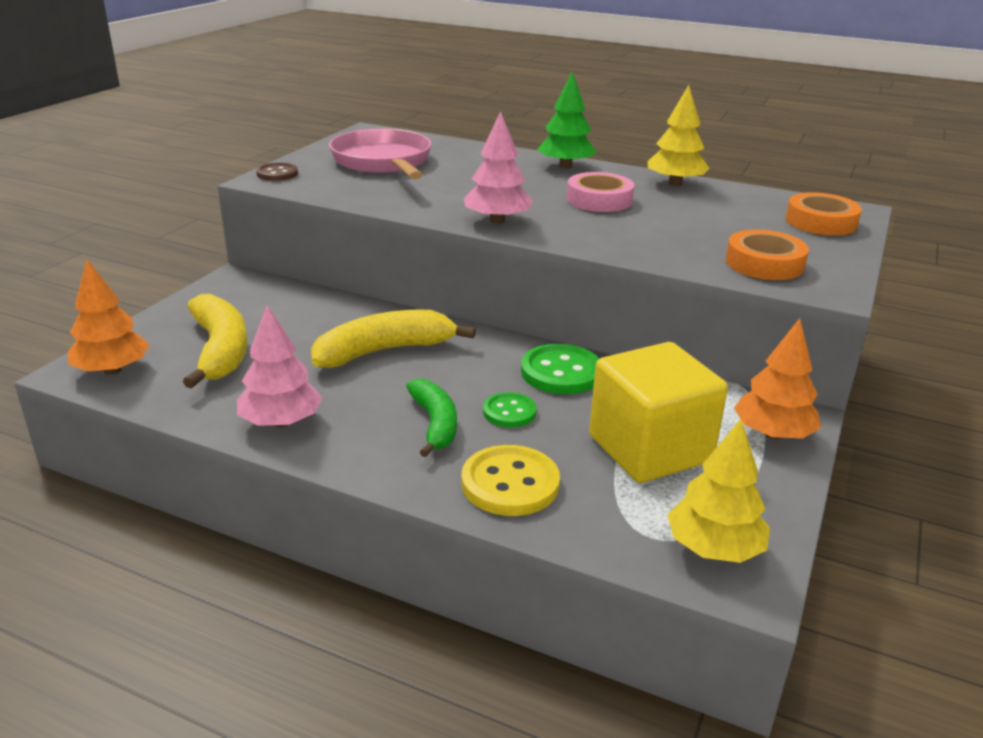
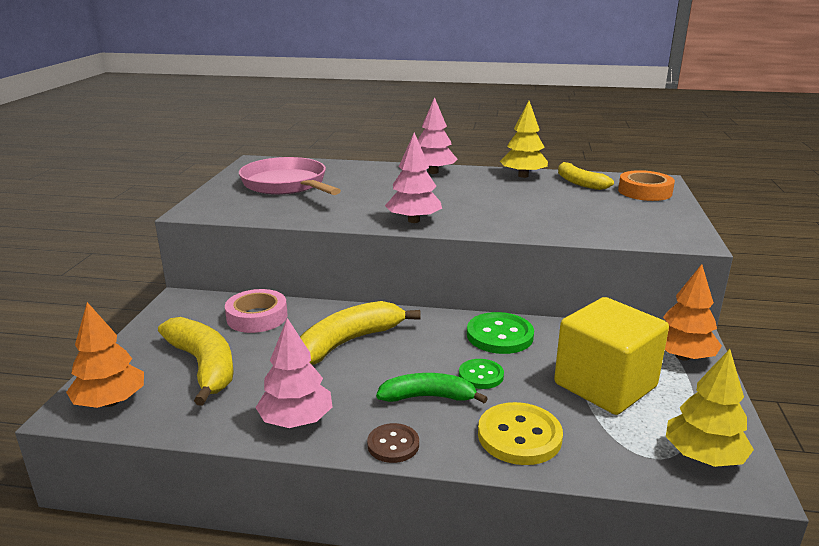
camera: 15 degrees left, 5 degrees down
brown button [256,163,298,181] -> brown button moved to [367,423,419,463]
green banana [406,379,457,457] -> green banana turned 60 degrees counterclockwise [376,373,488,403]
green tree [537,72,596,169] -> pink tree [418,97,457,174]
pink tape [567,172,634,212] -> pink tape moved to [225,289,287,333]
orange tape [726,230,809,280] -> none
none -> yellow banana [558,162,614,190]

